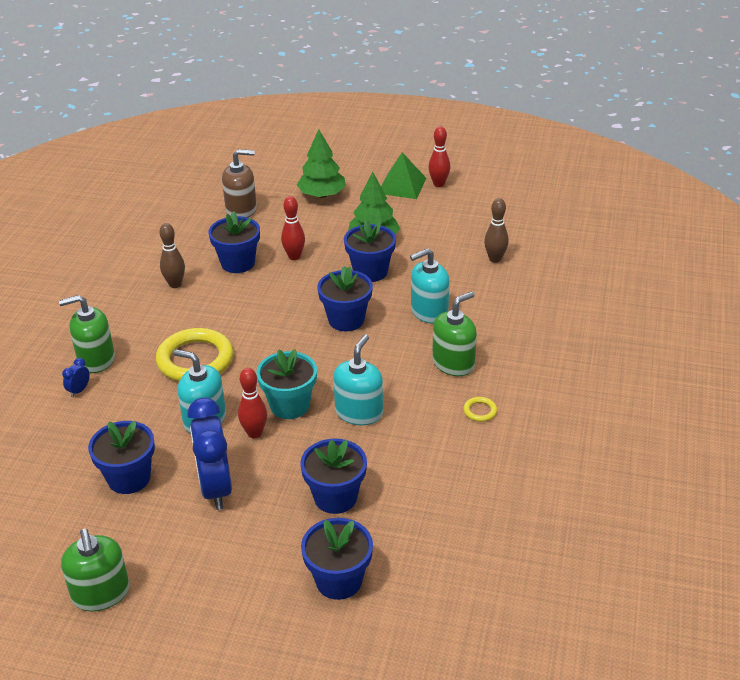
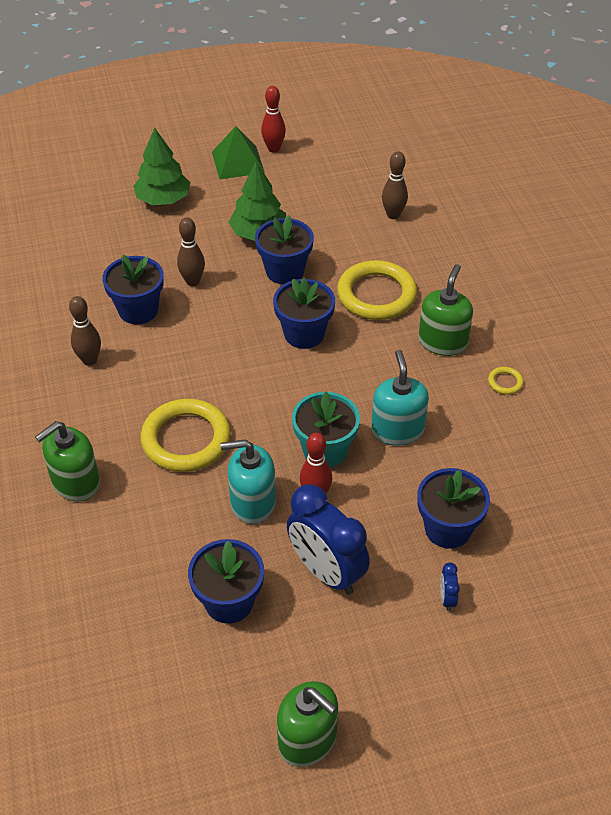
camera: 30 degrees left, 10 degrees up
blue clock [62,358,90,397] -> blue clock moved to [440,562,460,611]
brown soap dispenser [222,149,257,217] -> none
red bowling pin [281,196,305,260] -> brown bowling pin [177,217,205,286]
blue flower pot [301,518,373,600] -> none
turquoise soap dispenser [410,248,449,323] -> yellow ring [337,260,417,320]

